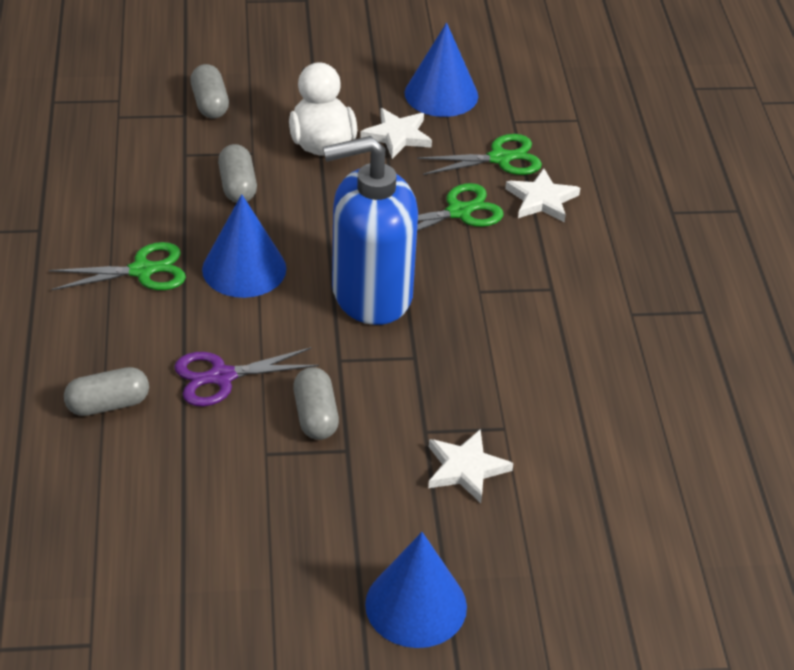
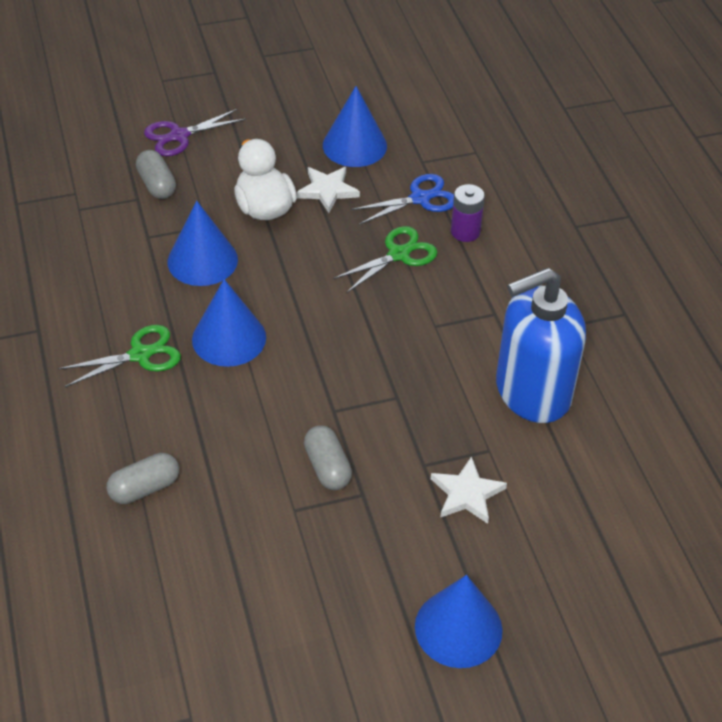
camera: 10 degrees left, 5 degrees up
purple scissors [174,347,319,406] -> purple scissors moved to [144,109,246,156]
grey capsule [218,144,257,203] -> blue cone [167,201,238,286]
blue soap dispenser [323,136,418,325] -> blue soap dispenser moved to [496,268,586,423]
green scissors [417,134,542,175] -> blue scissors [350,174,454,225]
white star [505,168,580,222] -> purple battery [451,184,485,242]

